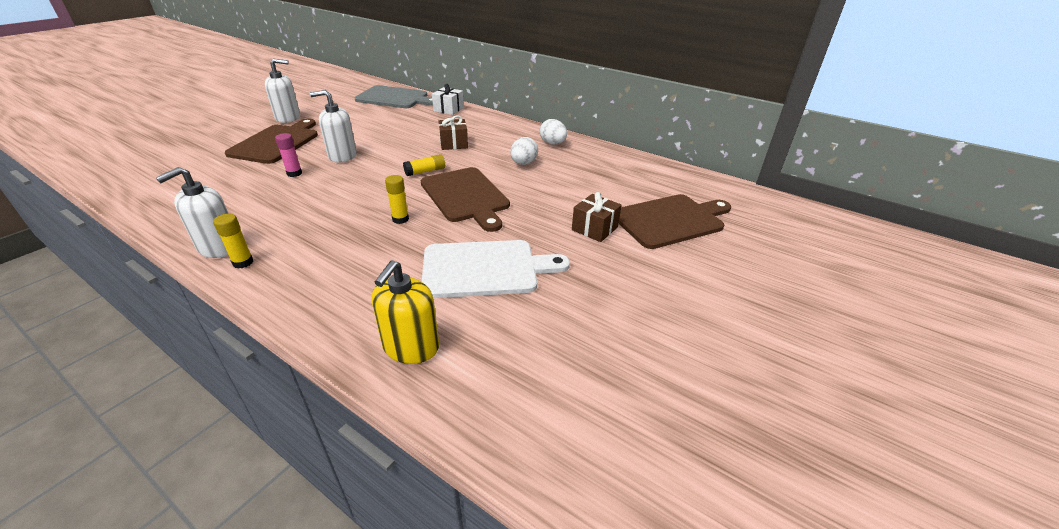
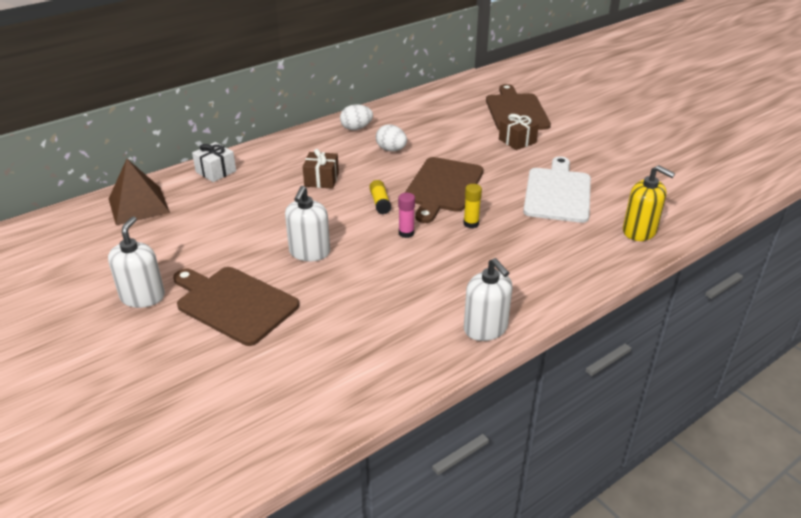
camera: 70 degrees left, 0 degrees up
yellow glue stick [213,214,253,269] -> none
pink glue stick [275,133,302,177] -> pink glue stick moved to [398,193,415,238]
grey cutting board [355,85,433,108] -> brown pyramid [109,159,170,225]
brown cutting board [421,167,510,232] -> brown cutting board turned 120 degrees clockwise [405,157,483,223]

